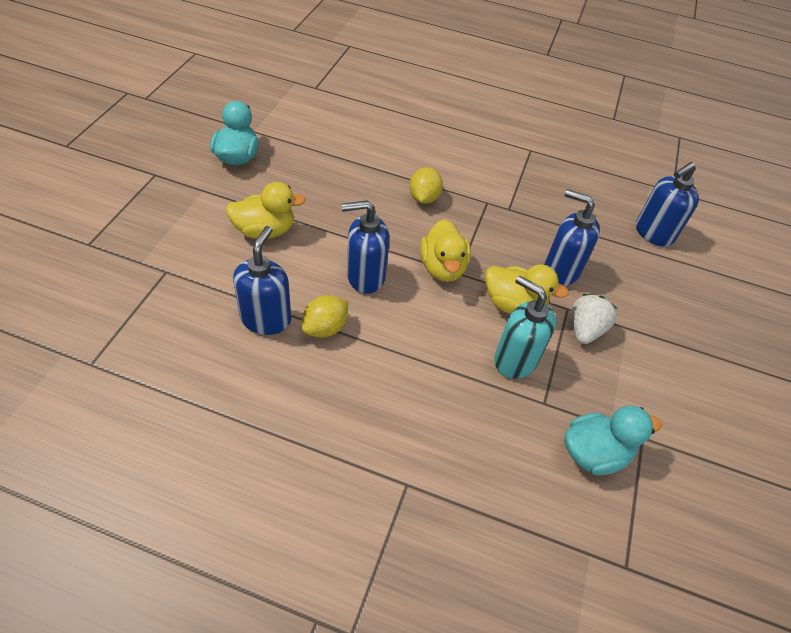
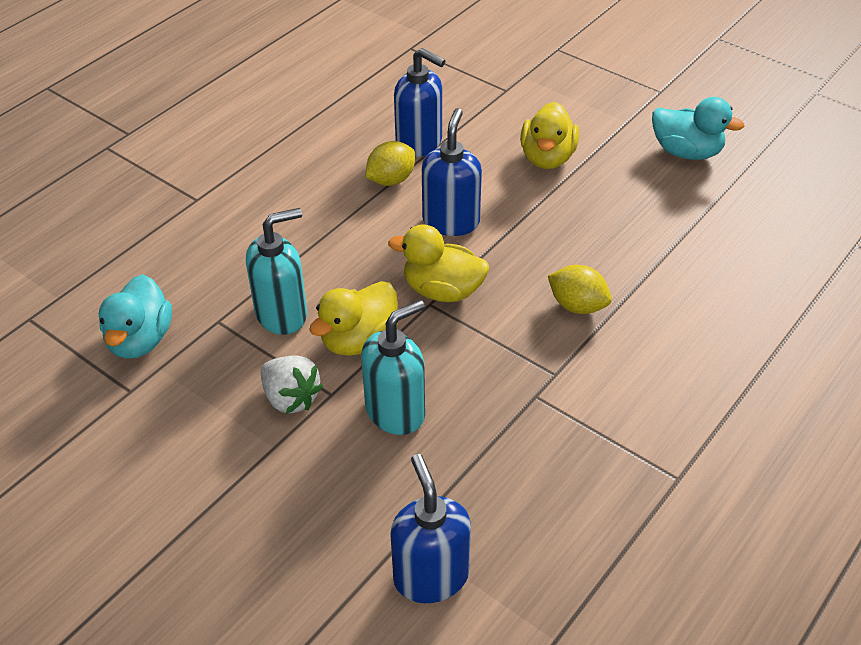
camera: 115 degrees right, 5 degrees down
yellow lemon [302,295,348,338] -> yellow lemon turned 75 degrees clockwise [365,141,415,186]
blue soap dispenser [544,189,600,286] -> turquoise soap dispenser [361,300,425,435]

